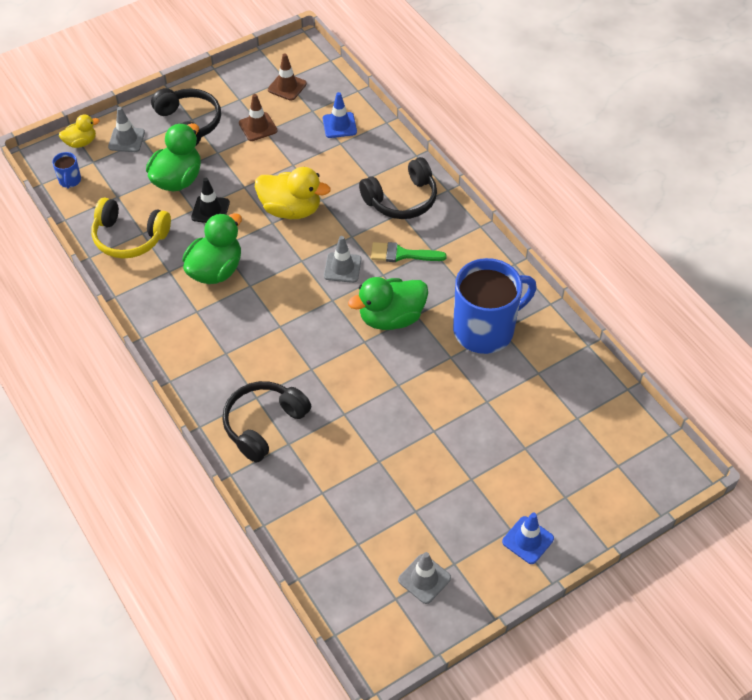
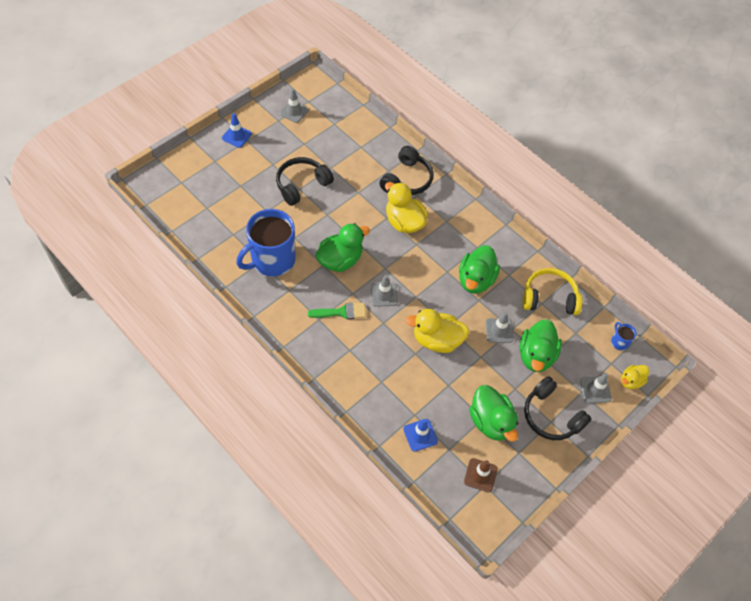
camera: 165 degrees right, 5 degrees up
black traffic cone [191,178,230,223] -> grey traffic cone [485,312,514,343]
brown traffic cone [239,94,278,141] -> green duck [469,385,518,442]
black headphones [359,157,437,219] -> black headphones moved to [276,157,334,206]
none -> yellow duck [385,182,428,233]

